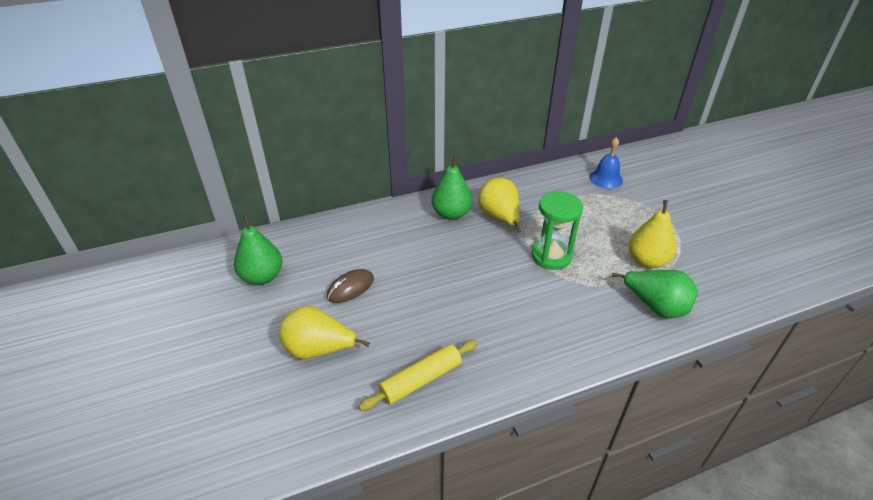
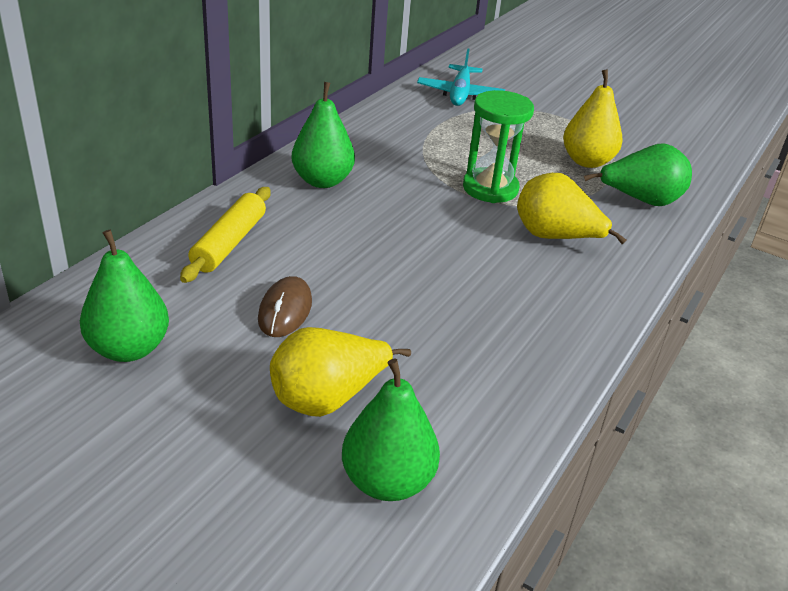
camera: 40 degrees left, 5 degrees down
yellow rolling pin [358,340,478,411] -> yellow rolling pin moved to [180,187,271,283]
yellow pear [478,178,521,233] -> yellow pear moved to [517,173,626,244]
blue bell [589,137,623,189] -> turquoise plane [417,48,505,106]
none -> green pear [342,359,440,501]

